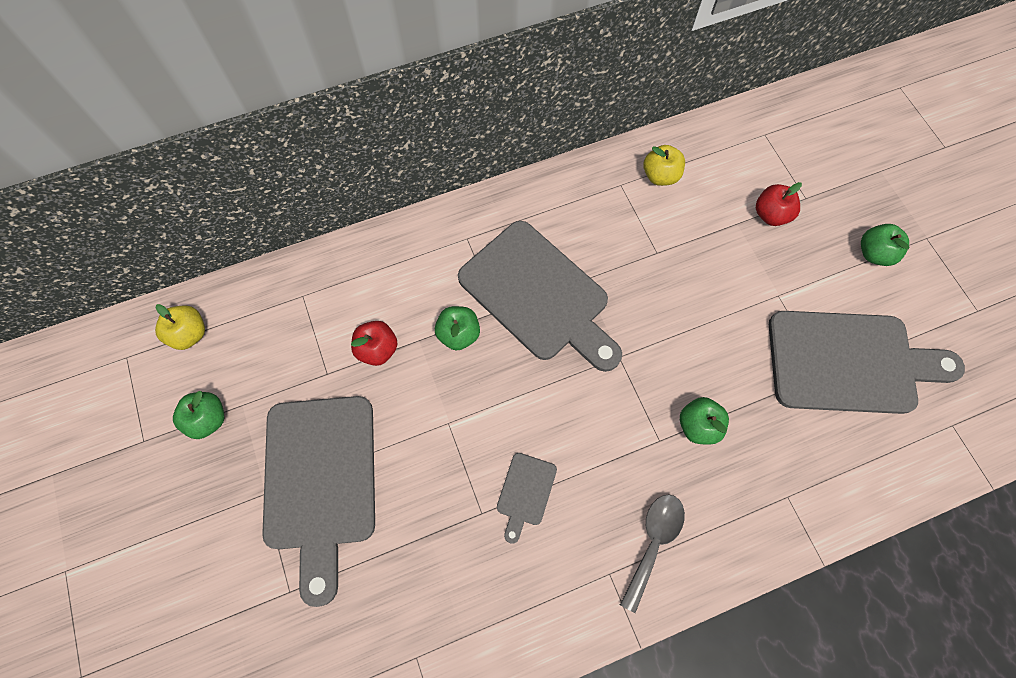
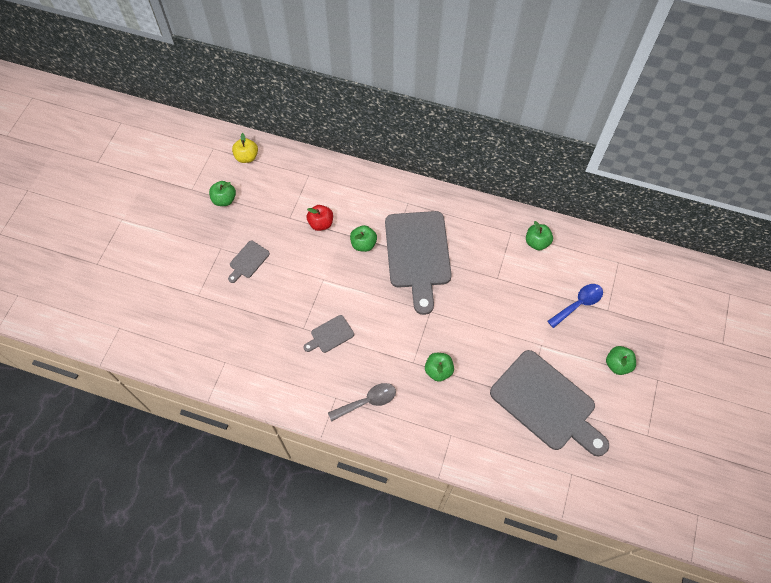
camera: 40 degrees right, 5 degrees down
grey cutting board [262,396,375,607] -> grey cutting board [228,241,270,283], size x0.43
yellow apple [643,145,685,186] -> green apple [526,221,553,250]
red apple [756,182,802,226] -> blue spoon [547,284,603,328]

